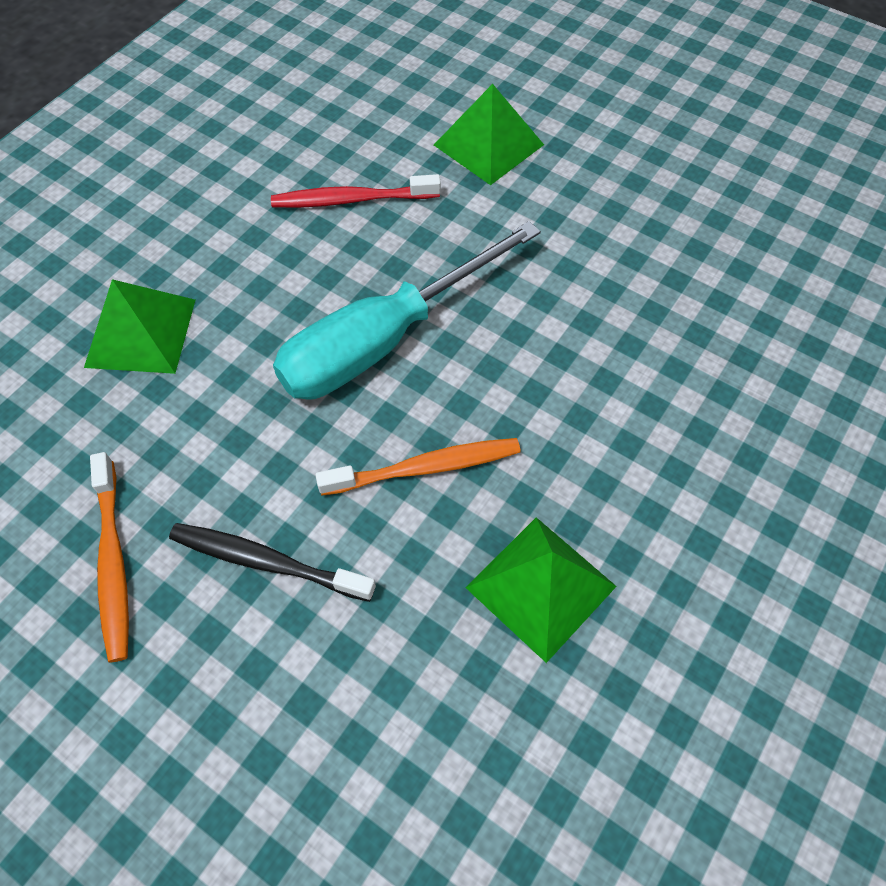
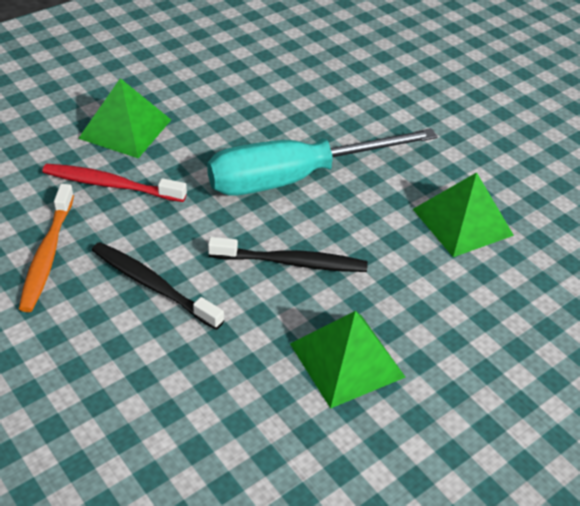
camera: 15 degrees right, 15 degrees down
red toothbrush [271,174,441,208] -> red toothbrush moved to [42,164,187,202]
orange toothbrush [316,438,521,496] -> black toothbrush [208,237,368,272]
green pyramid [434,84,544,185] -> green pyramid moved to [413,172,514,257]

